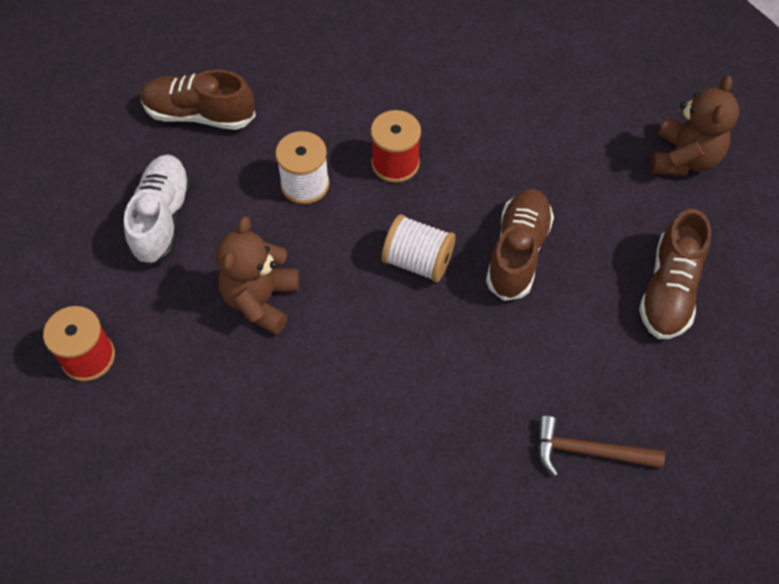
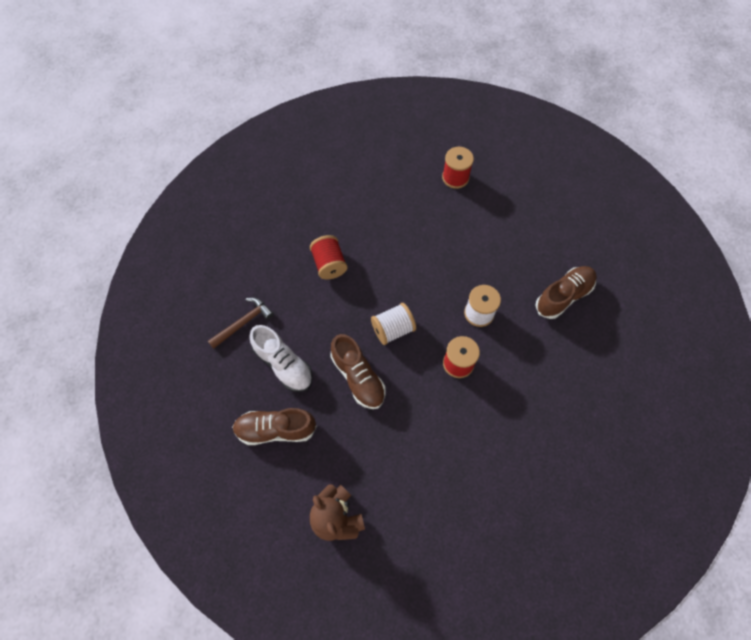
camera: 130 degrees right, 5 degrees up
white shoe [124,155,192,267] -> white shoe moved to [249,325,313,392]
brown teddy bear [216,216,299,335] -> none
brown shoe [639,209,711,339] -> brown shoe turned 60 degrees counterclockwise [232,408,317,445]
none -> red spool [310,235,347,279]

